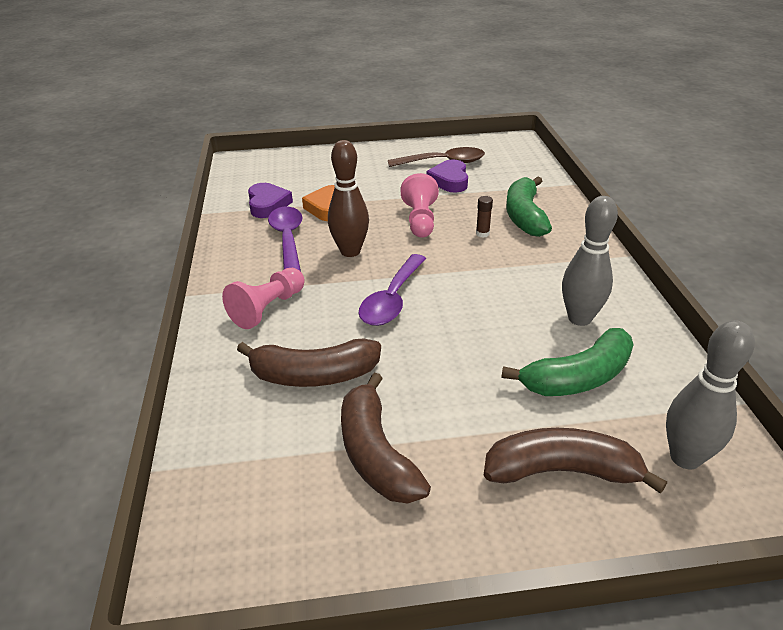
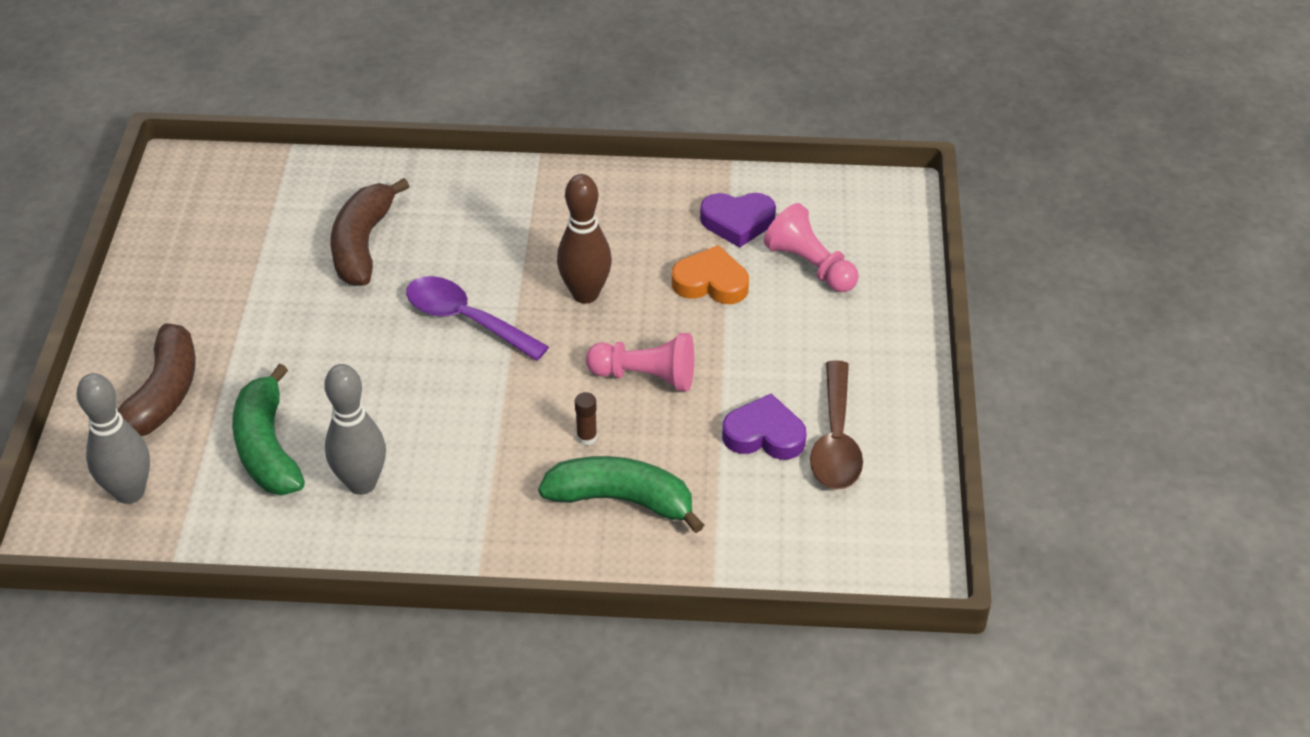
camera: 100 degrees right, 10 degrees up
pink pawn [222,268,305,329] -> pink pawn moved to [764,203,859,292]
purple spoon [268,207,302,271] -> none
brown banana [341,373,431,503] -> none

